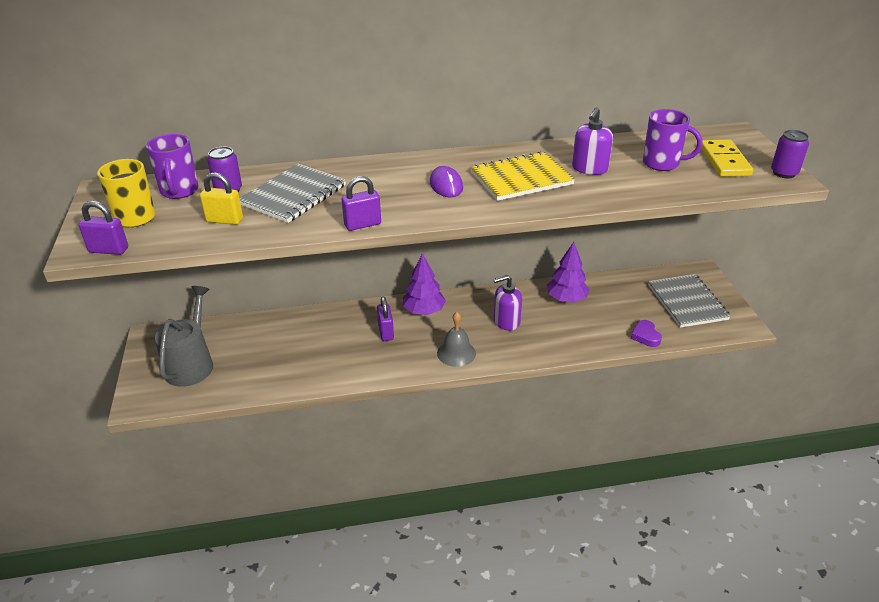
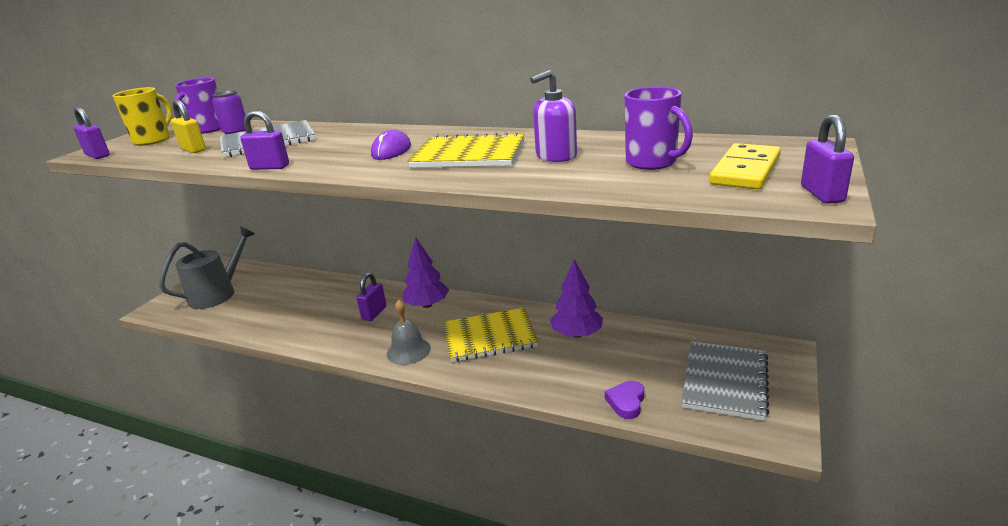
camera: 35 degrees right, 10 degrees down
purple soap dispenser [493,275,522,331] -> yellow notebook [444,308,538,362]
purple can [771,130,809,178] -> purple padlock [801,115,854,204]

